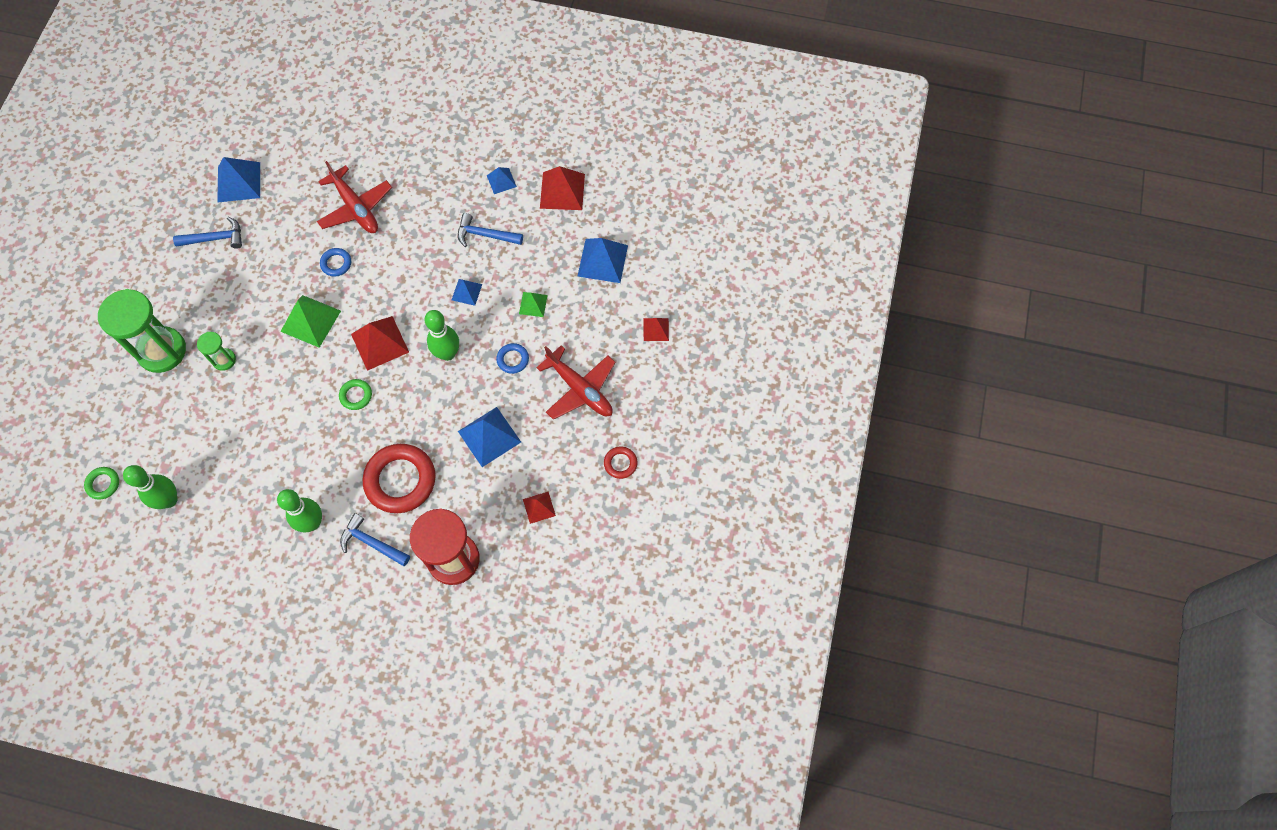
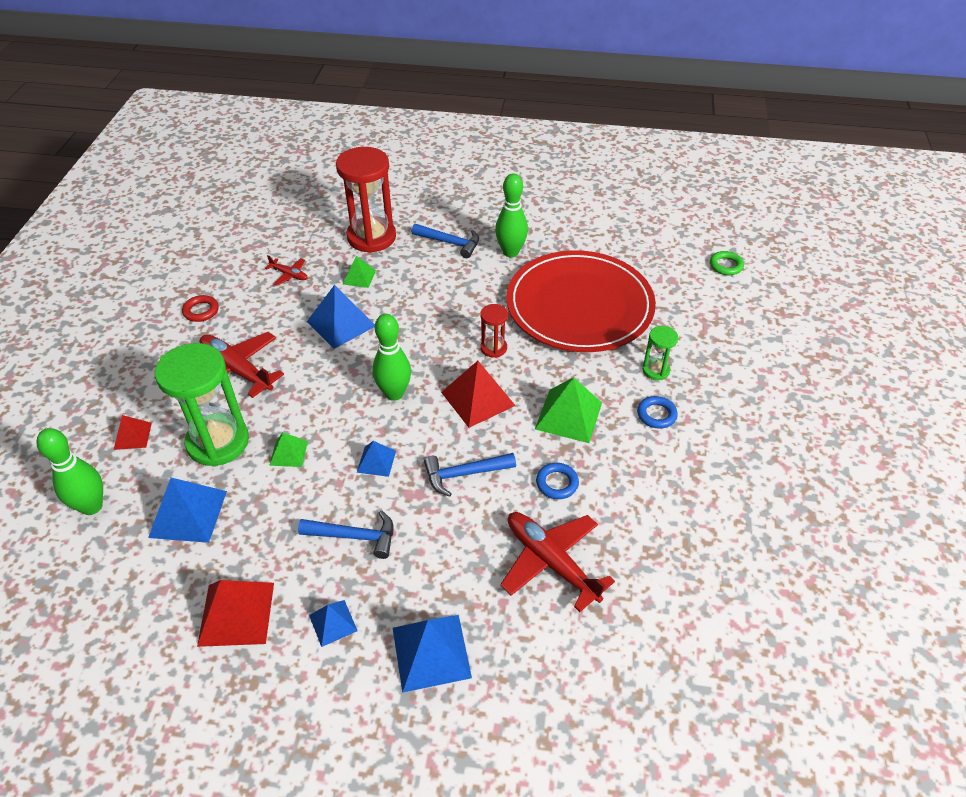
camera: 175 degrees right, 20 degrees down
green hourglass [98,289,186,373] -> green hourglass moved to [155,343,249,467]
green bowling pin [123,465,177,509] -> green bowling pin moved to [36,428,103,515]
blue hammer [173,217,242,249] -> blue hammer moved to [424,453,516,497]
blue pyramid [217,157,260,203] -> blue pyramid moved to [393,615,472,693]
green ring [339,379,372,410] -> red hourglass [480,304,508,358]
red ring [363,444,435,513] -> none
blue ring [496,343,529,374] -> blue ring moved to [637,396,678,429]
red pyramid [523,492,556,524] -> red plane [265,255,308,286]
none -> green pyramid [343,256,376,288]
none -> red plate [507,250,656,352]

